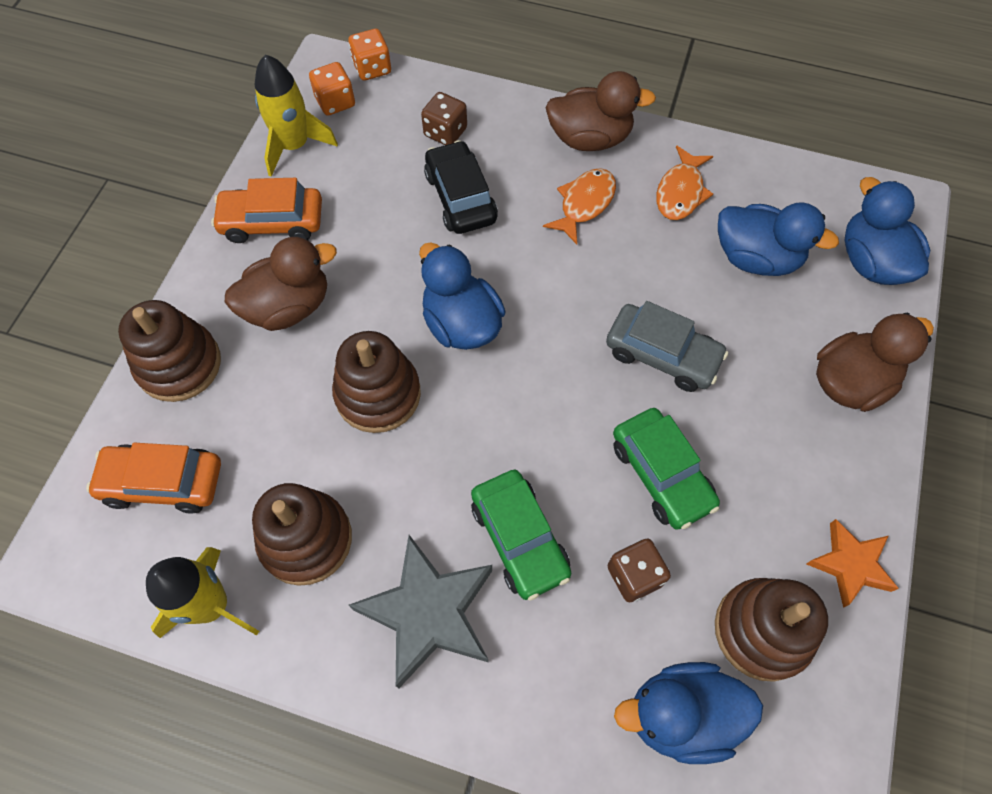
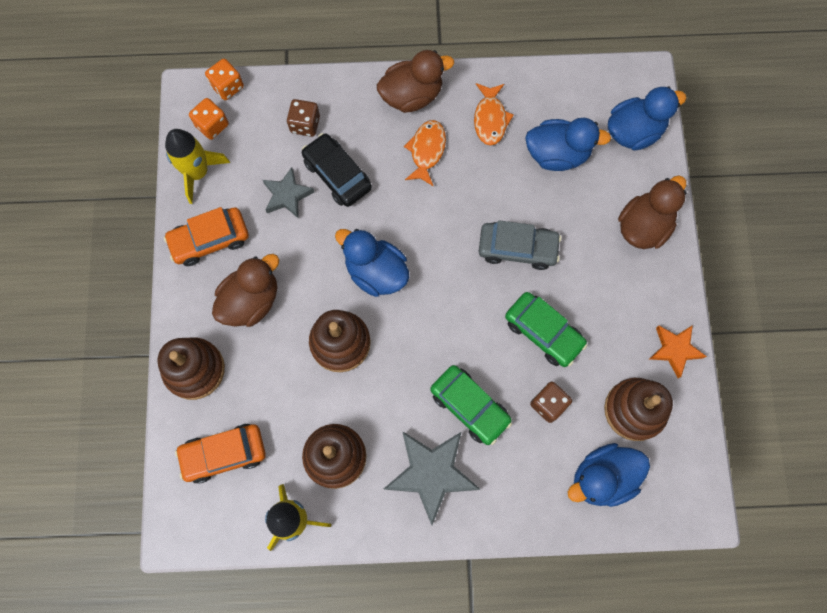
camera: 20 degrees left, 10 degrees up
blue duck [844,177,931,285] -> blue duck turned 105 degrees clockwise [608,87,687,151]
none -> grey star [263,167,314,219]

